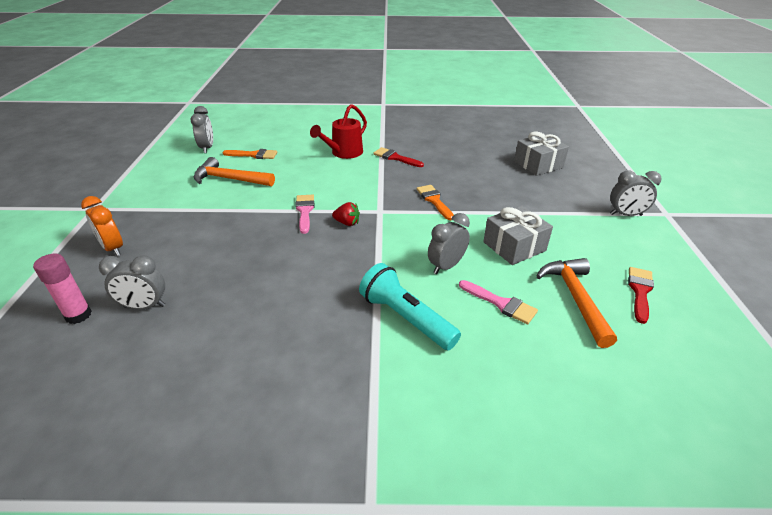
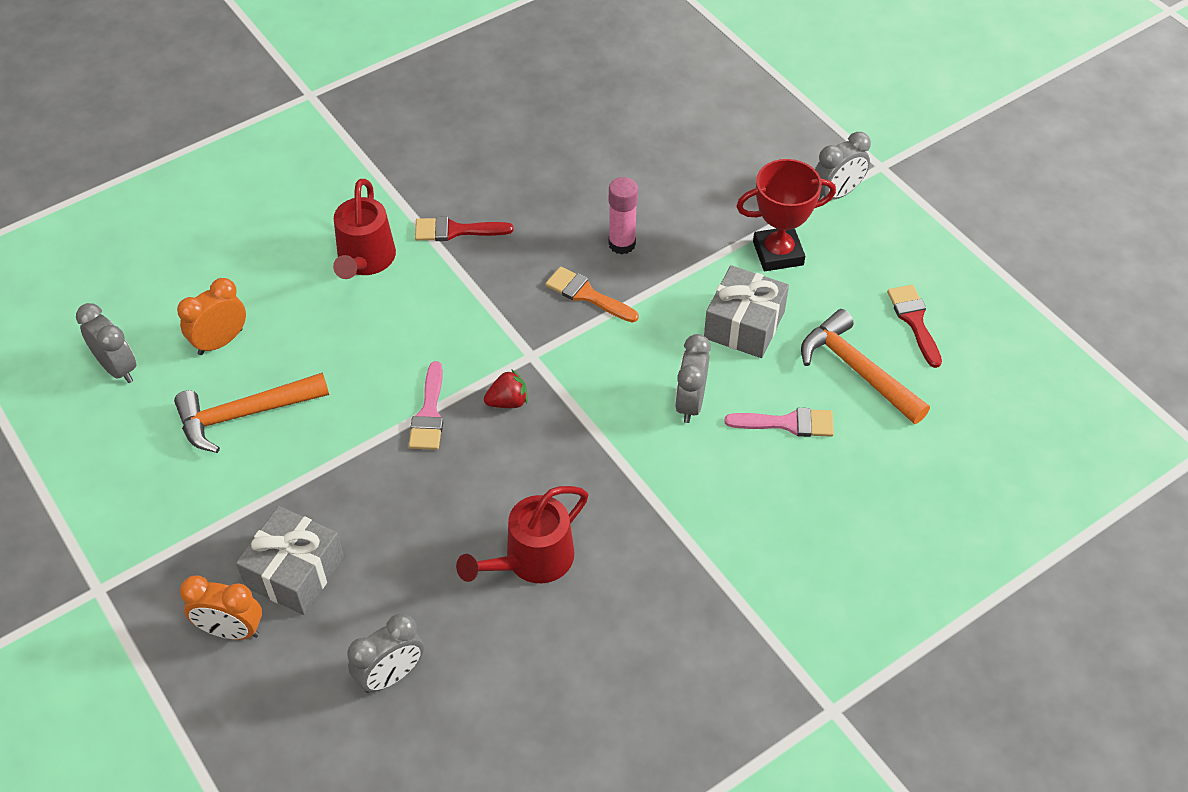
camera: 35 degrees left, 15 degrees up
pink glue stick [33,254,92,324] -> pink glue stick moved to [608,177,638,254]
orange brush [223,149,277,159] -> orange clock [177,278,246,355]
pink brush [295,195,314,234] -> pink brush turned 135 degrees counterclockwise [409,361,443,450]
turquoise flashlight [359,263,461,350] -> none
grey gift [514,132,569,176] -> grey gift moved to [236,506,344,615]
none -> red watering can [456,486,588,583]
none -> red trophy [736,159,836,271]

